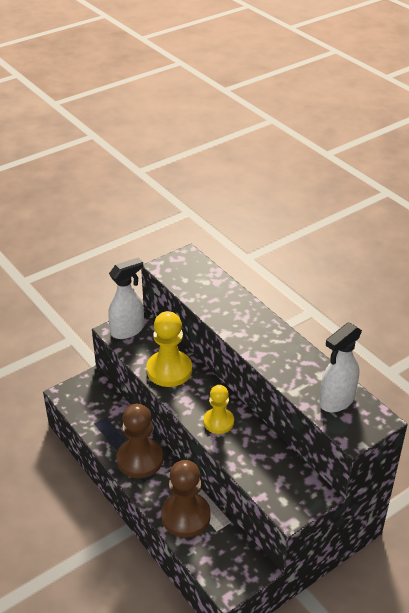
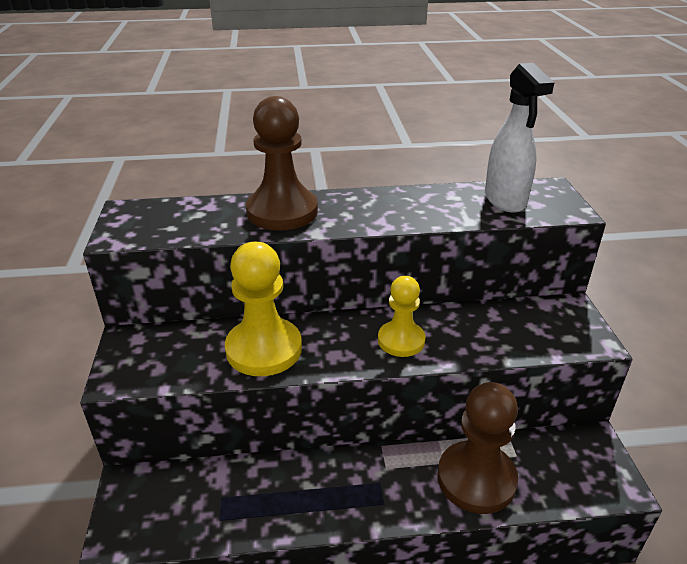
camera: 60 degrees left, 5 degrees down
white spray bottle [108,257,144,339] -> none
brown pawn [117,404,163,478] -> brown pawn moved to [246,96,318,230]

